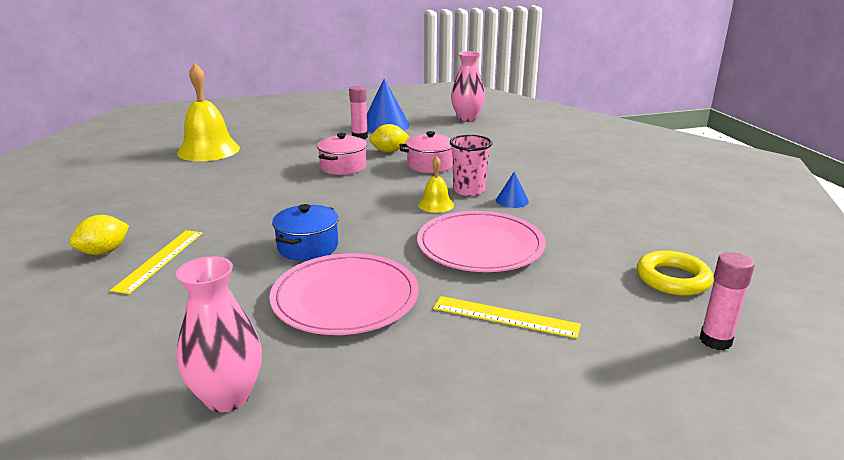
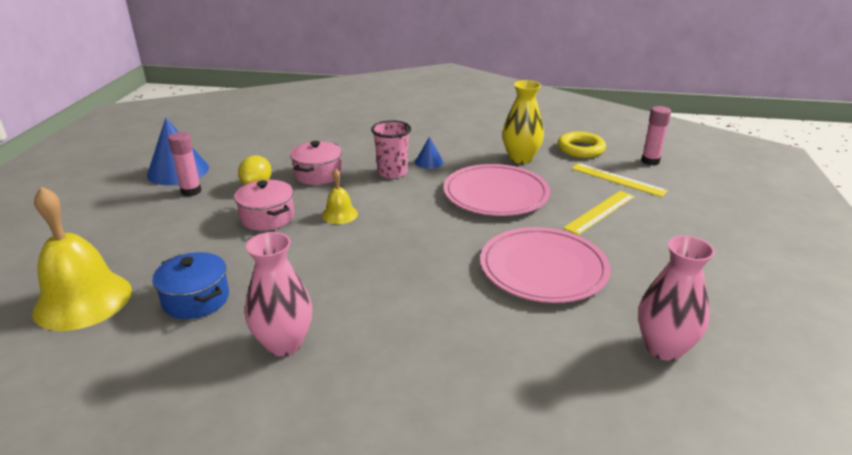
camera: 65 degrees left, 5 degrees up
yellow lemon [69,215,130,255] -> none
yellow ruler [110,230,203,294] -> yellow ruler moved to [571,163,668,197]
blue pot [272,204,339,261] -> blue pot moved to [152,252,229,319]
yellow bell [418,156,454,213] -> yellow bell moved to [322,169,358,224]
pink vase [451,51,485,121] -> pink vase moved to [245,232,313,356]
none -> yellow vase [502,80,544,164]

